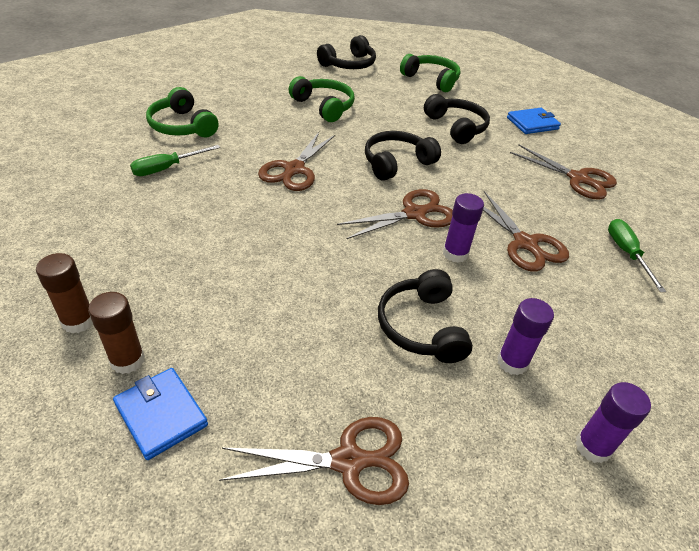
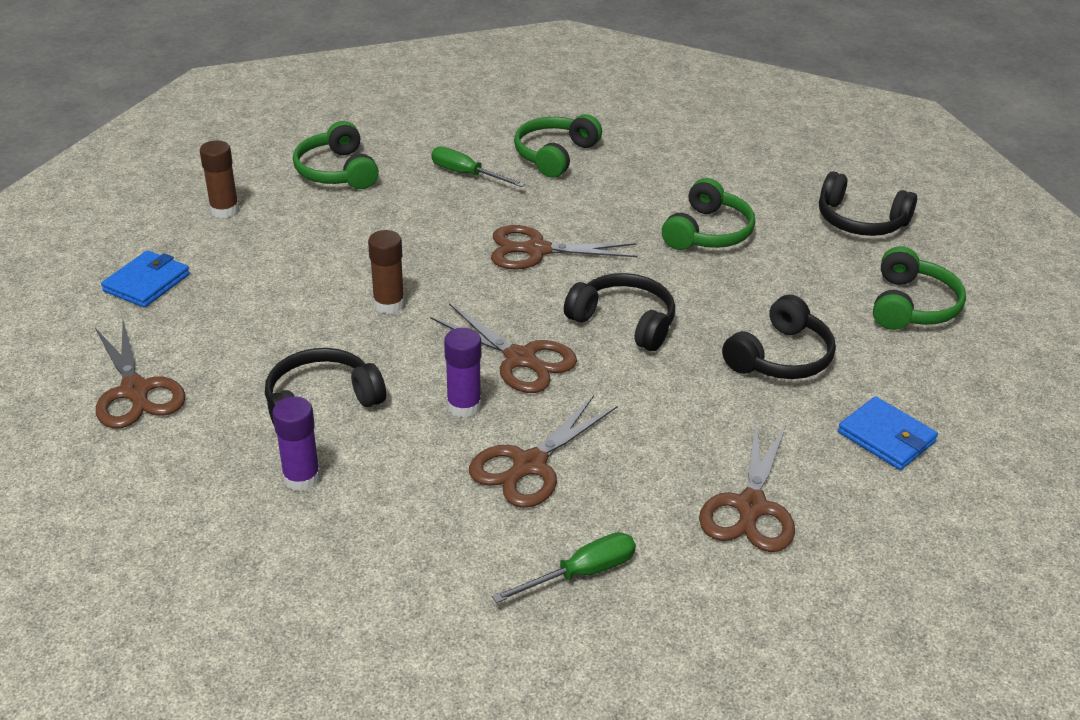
camera: 70 degrees right, 5 degrees down
brown glue stick [88,292,145,374] -> brown glue stick moved to [368,230,405,314]
purple glue stick [575,382,651,464] -> none
none -> green headphones [293,121,379,189]

